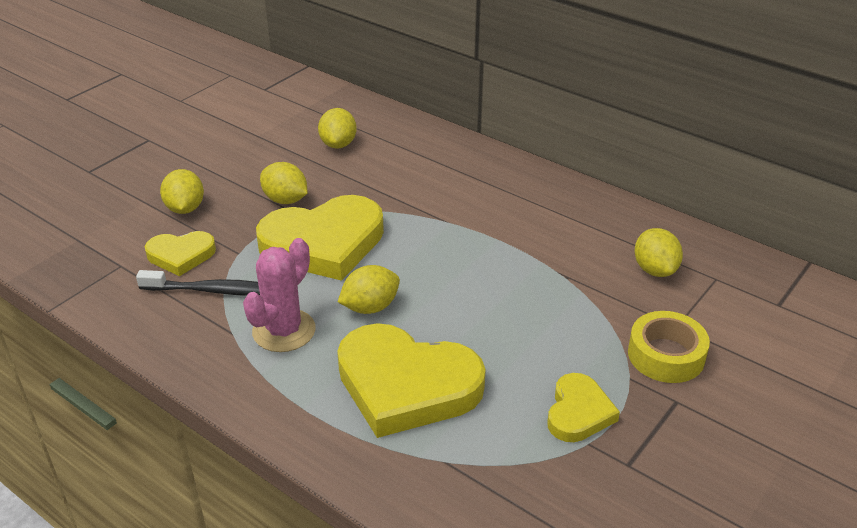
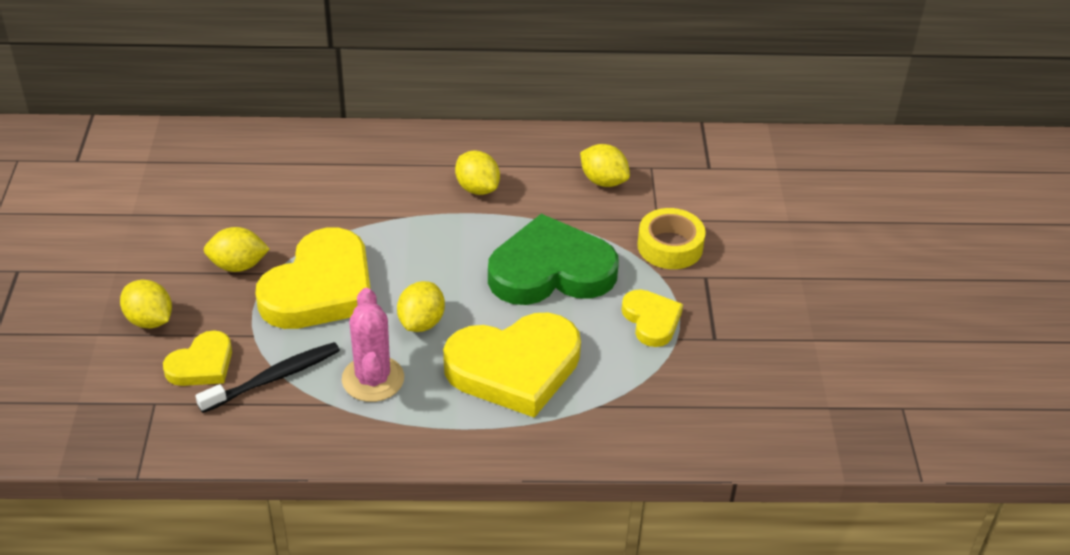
camera: 40 degrees left, 5 degrees up
yellow lemon [318,108,357,149] -> yellow lemon moved to [455,151,500,195]
none -> green heart [488,214,619,305]

